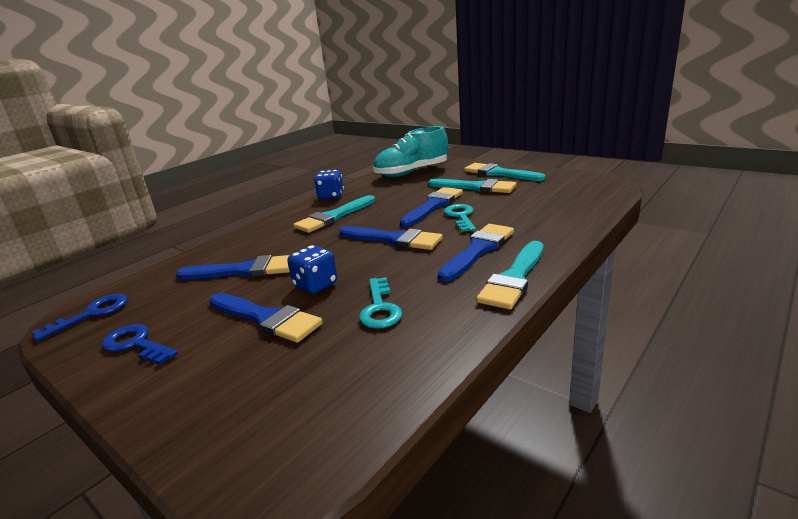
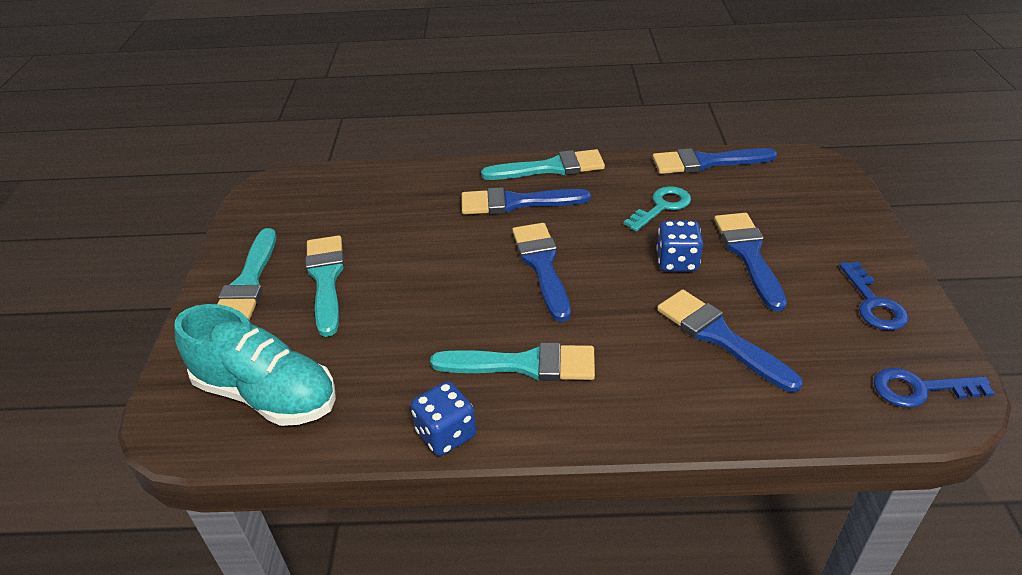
camera: 130 degrees left, 15 degrees up
blue brush [400,187,463,227] -> blue brush moved to [652,148,777,174]
turquoise key [444,204,476,232] -> none

